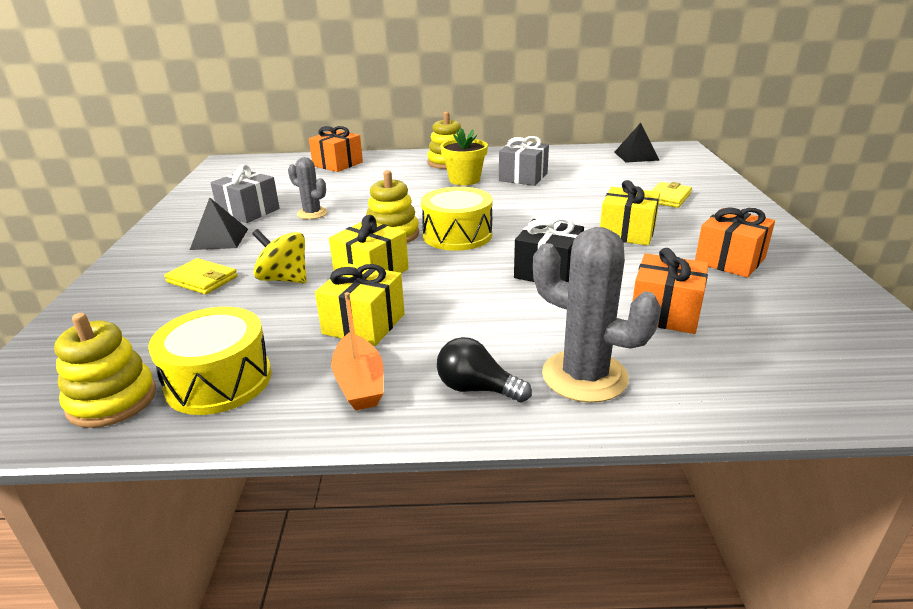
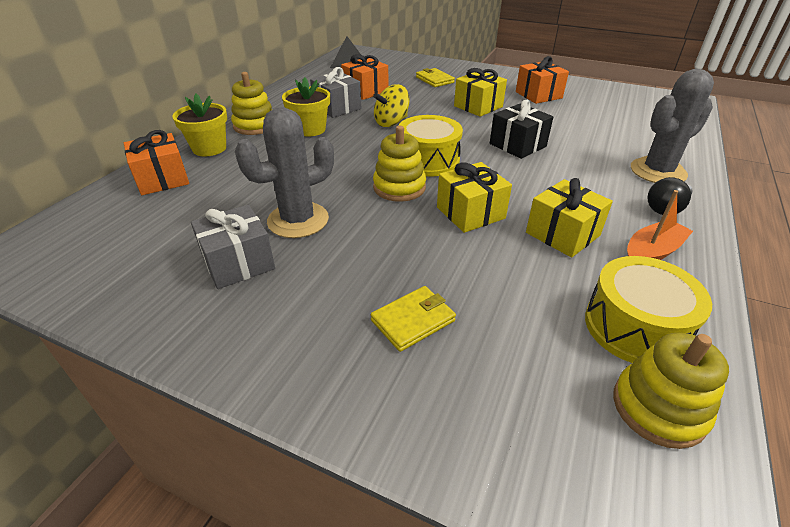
camera: 65 degrees left, 10 degrees up
black pyramid [190,198,248,250] -> none
yellow spinning top [252,229,307,283] -> yellow spinning top moved to [373,84,409,127]
grey cactus [288,157,328,219] -> grey cactus [235,107,334,238], size x1.71
orange boat [331,292,384,410] -> orange boat turned 45 degrees counterclockwise [627,190,693,260]
orange gift [632,248,709,334] -> orange gift moved to [341,54,388,100]
none -> yellow flower pot [172,94,227,156]

